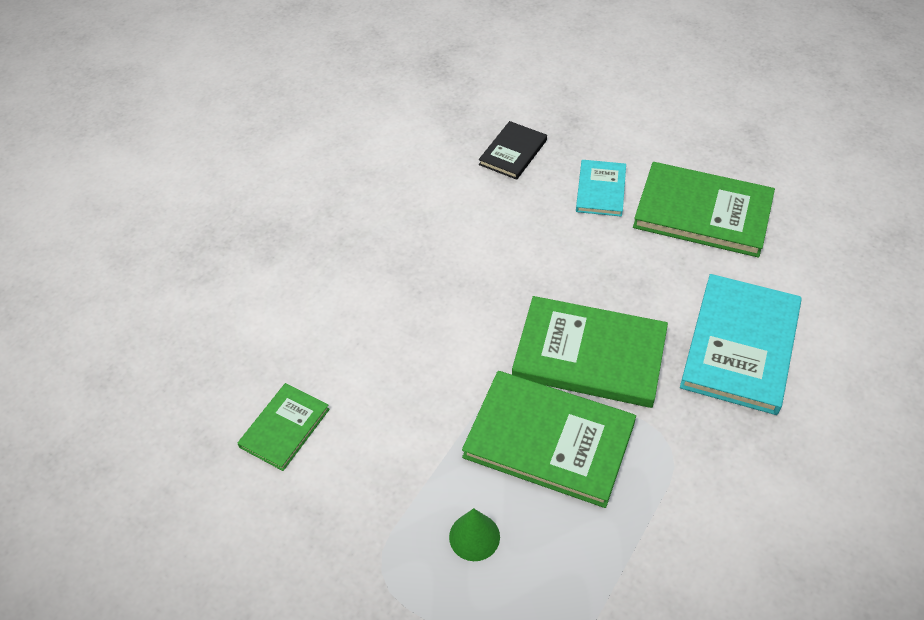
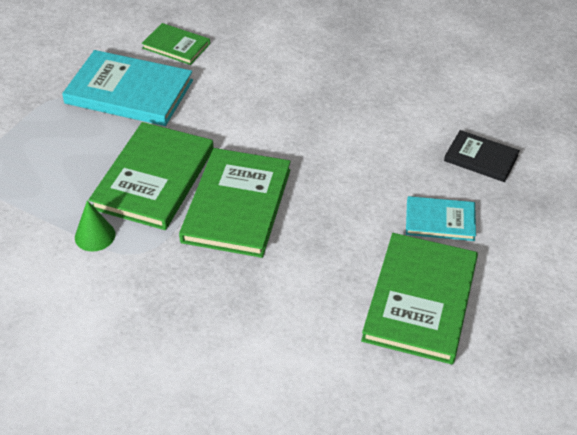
camera: 85 degrees right, 5 degrees down
green cone [449,508,500,561] -> green cone moved to [75,200,115,252]
turquoise book [680,274,802,415] -> turquoise book moved to [62,50,193,126]

